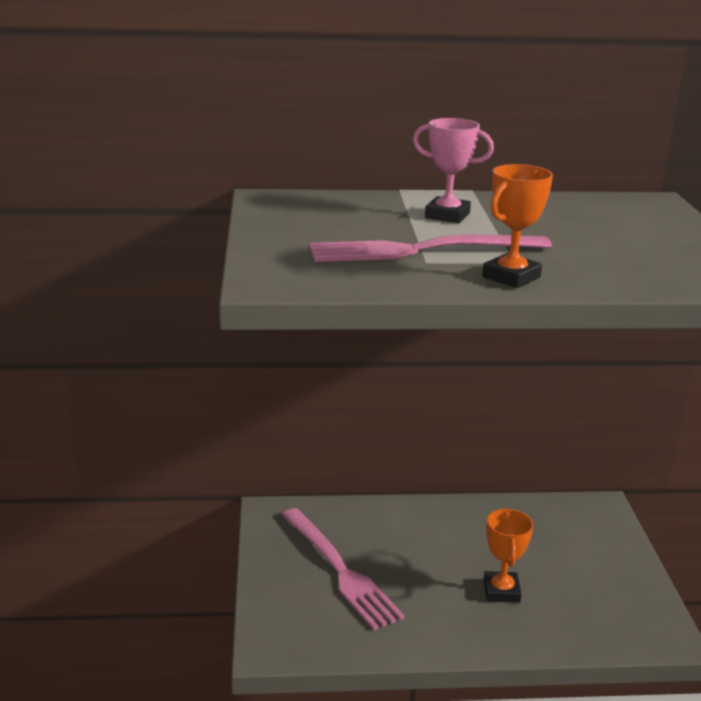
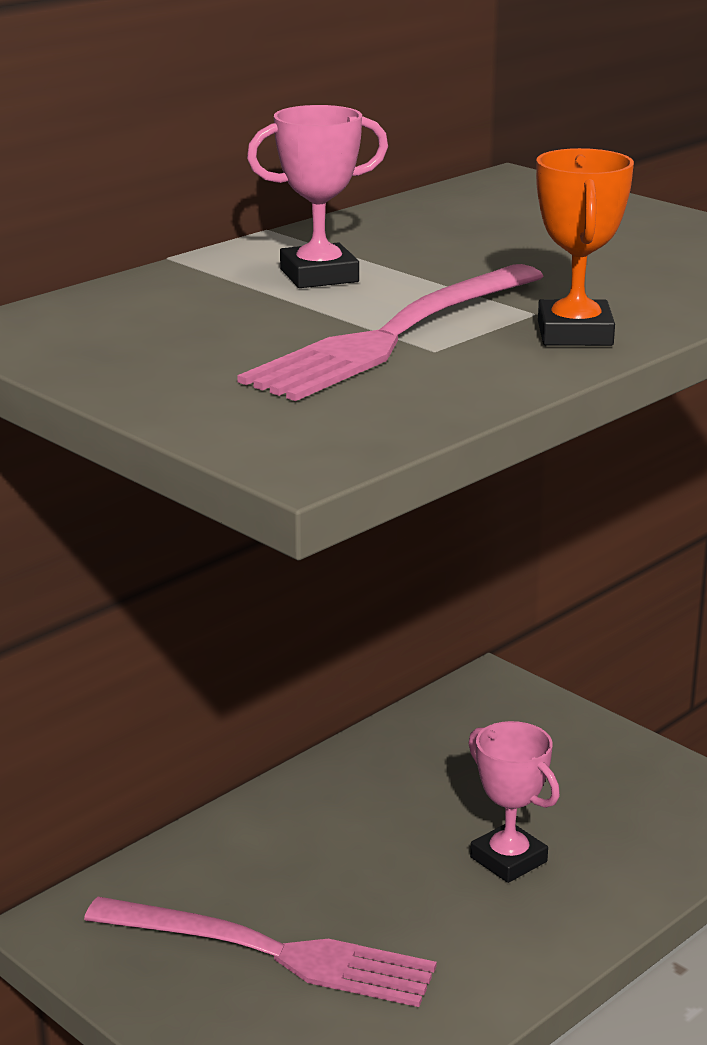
camera: 40 degrees left, 0 degrees up
orange trophy [484,508,533,603] -> pink trophy [468,721,560,883]

